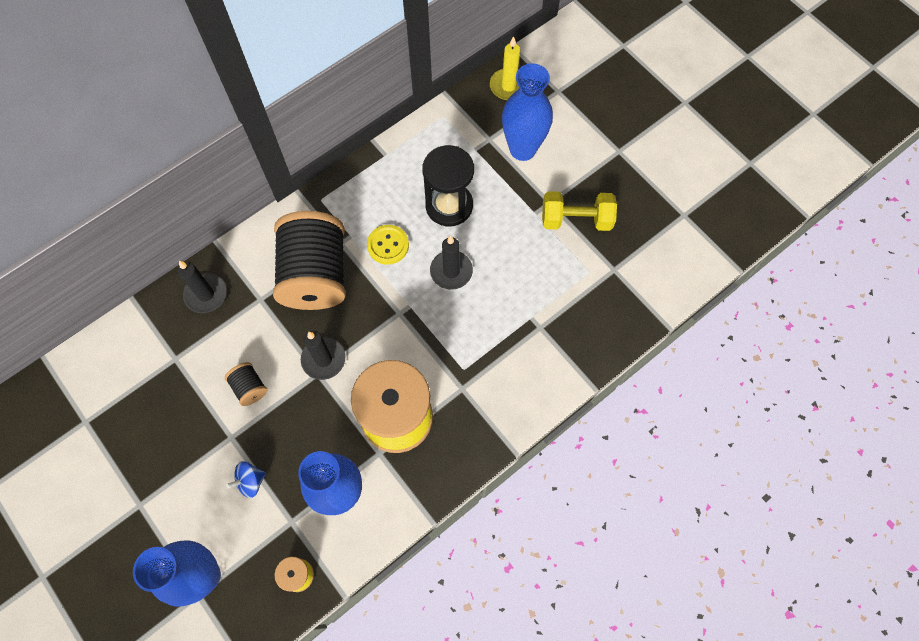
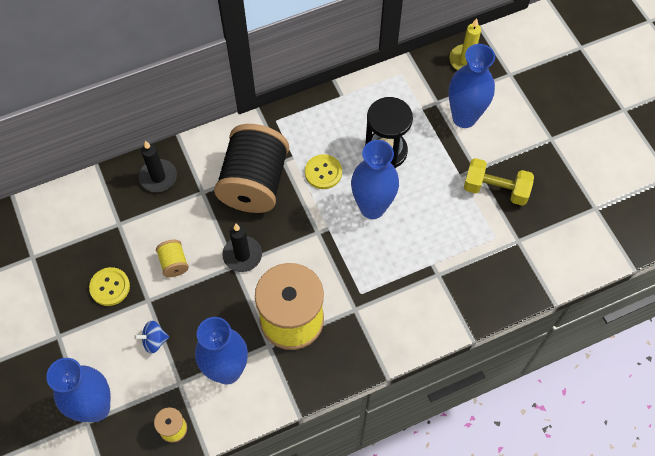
camera: 15 degrees right, 5 degrees down
black spool [225,362,267,406] -> yellow spool [156,240,189,277]
black candle [430,236,473,290] -> blue vase [351,140,399,219]
none -> yellow button [89,267,130,306]

